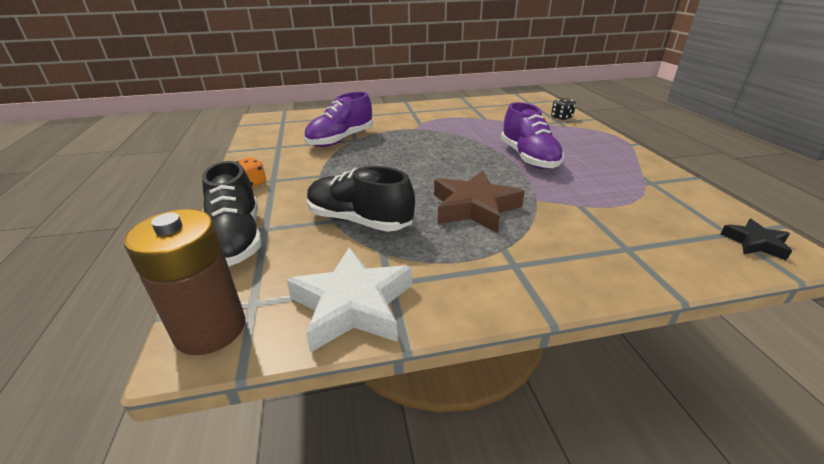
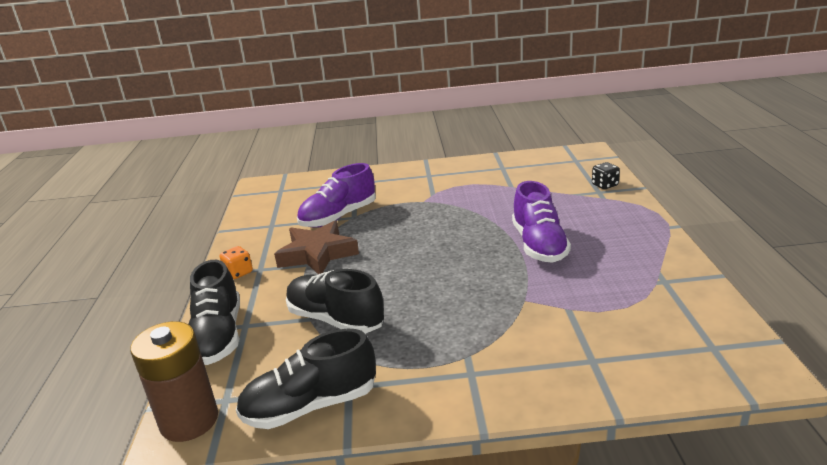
camera: 10 degrees right, 5 degrees down
white star [287,247,412,353] -> black shoe [236,329,376,429]
brown star [434,171,525,233] -> brown star moved to [274,221,359,275]
black star [721,219,792,260] -> none

